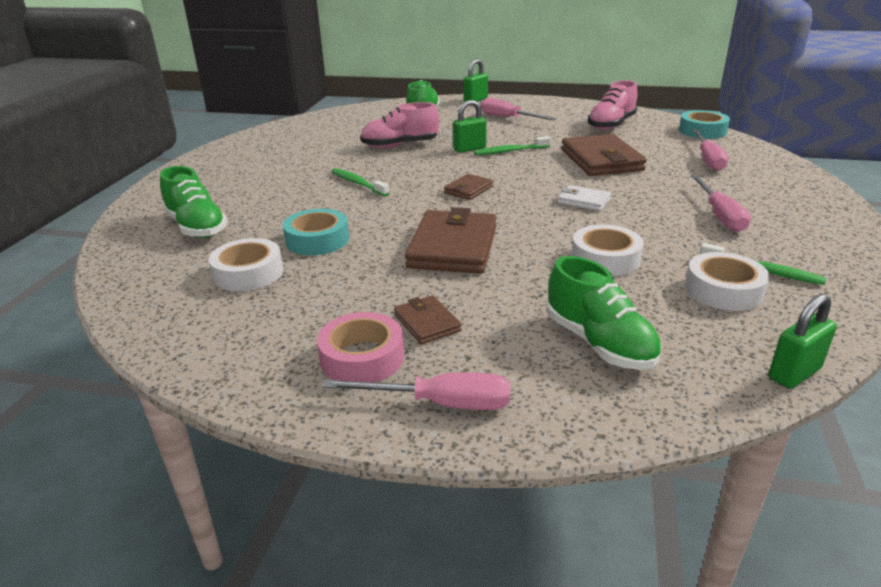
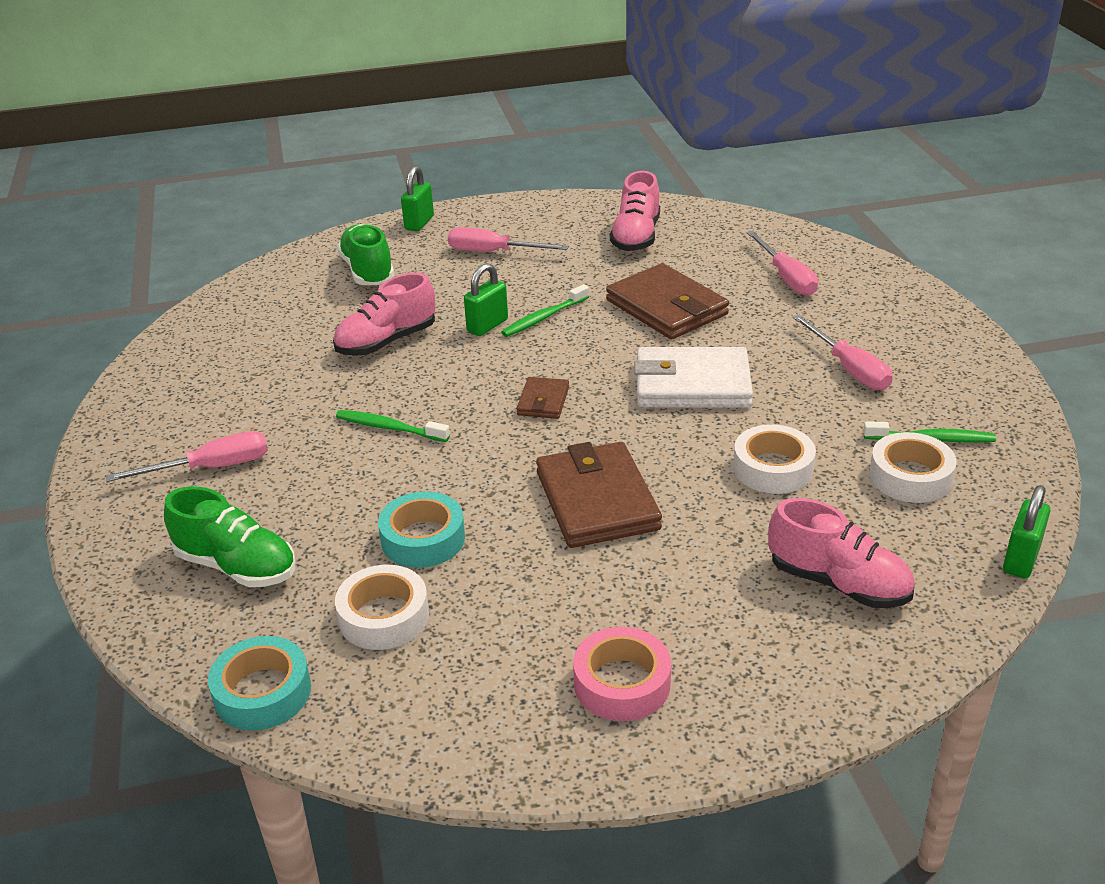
camera: 25 degrees left, 5 degrees up
pink screwdriver [322,373,510,410] -> pink screwdriver moved to [106,431,268,482]
brown wallet [394,295,462,344] -> none
green shoe [547,256,662,370] -> pink shoe [768,498,914,608]
white wallet [558,185,611,211] -> white wallet [634,347,753,408], size x1.98
turquoise tape [679,110,730,139] -> turquoise tape moved to [208,636,311,731]

